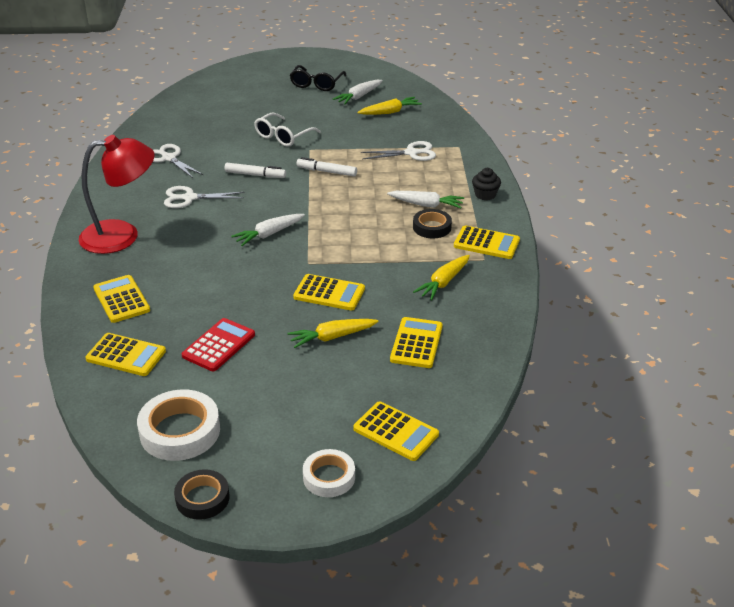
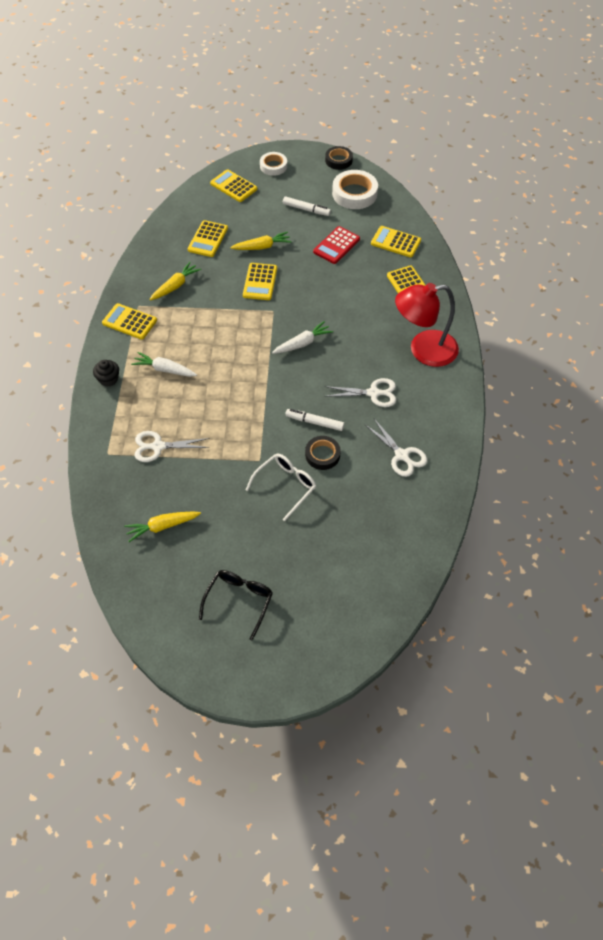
camera: 175 degrees left, 20 degrees up
yellow calculator [293,274,365,311] -> yellow calculator turned 105 degrees counterclockwise [243,263,277,300]
white marker [296,157,357,177] -> white marker moved to [283,196,331,216]
white carrot [333,80,383,105] -> none
black tape [413,209,452,239] -> black tape moved to [305,436,341,470]

